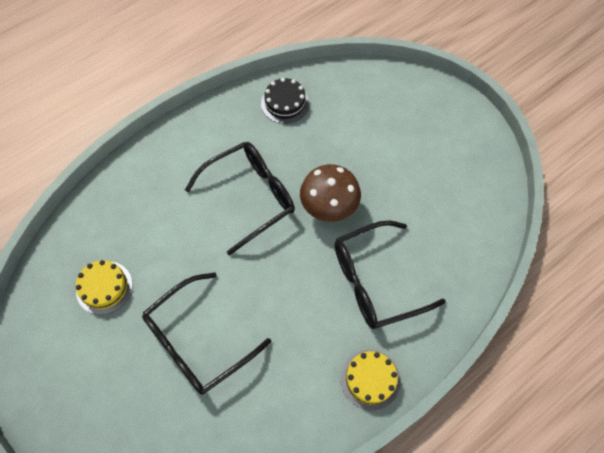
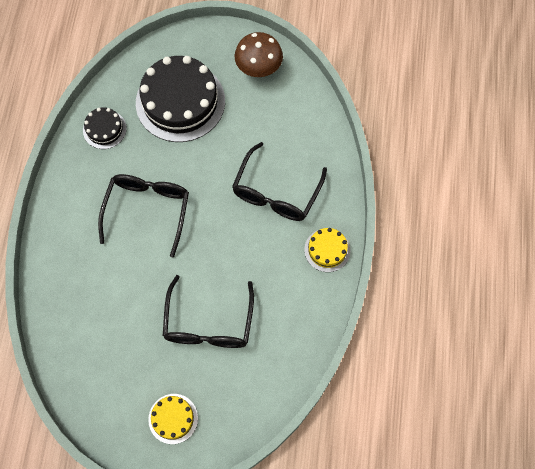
camera: 45 degrees left, 5 degrees up
yellow cake [76,260,133,315] -> yellow cake moved to [148,394,198,444]
brown mushroom [300,164,361,222] -> brown mushroom moved to [235,32,283,77]
none -> black cake [136,56,225,142]

